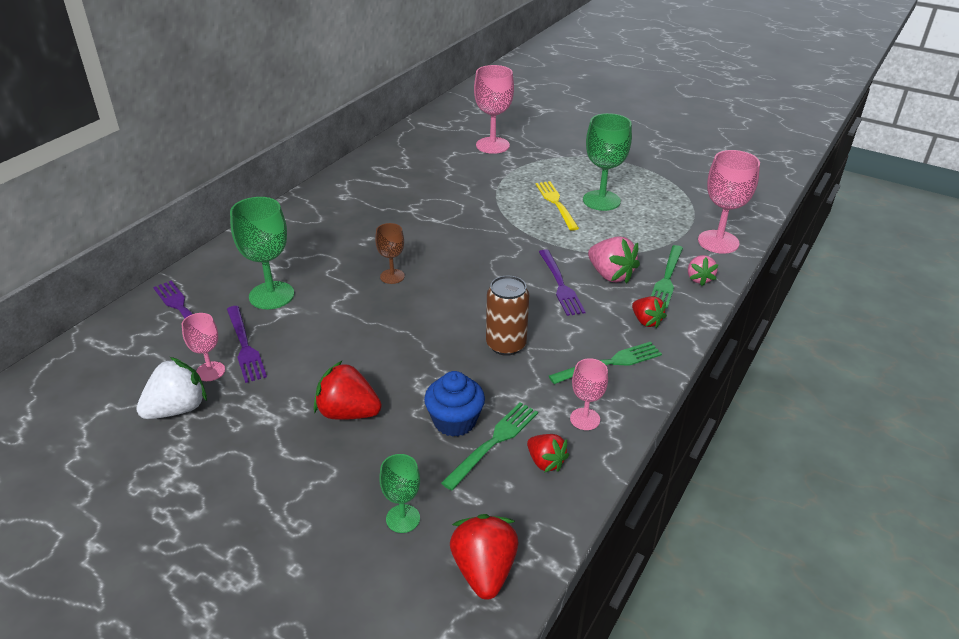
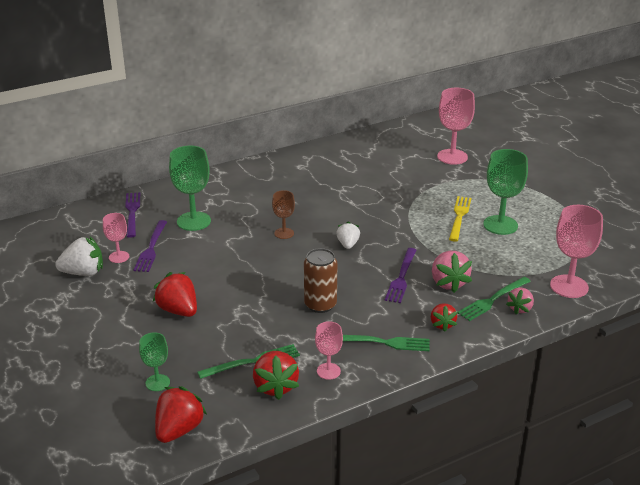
camera: 30 degrees right, 5 degrees down
blue cupcake [424,371,485,437] -> none
red strawberry [527,434,569,473] -> red strawberry [253,351,299,400], size x1.58
none -> white strawberry [336,221,360,249]

